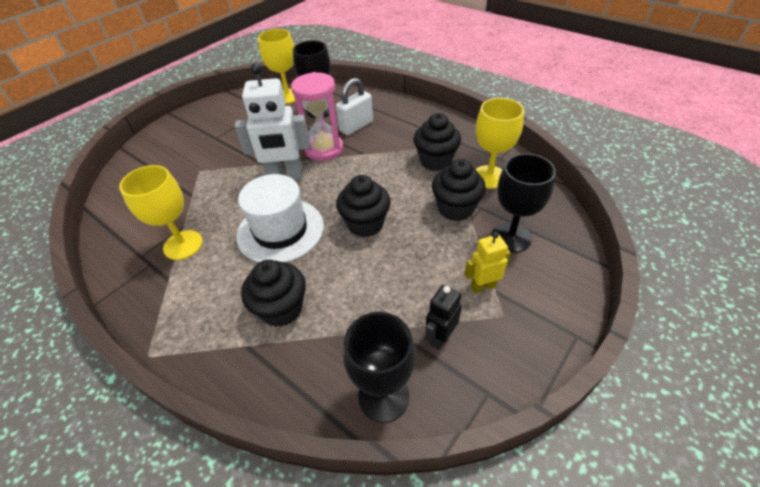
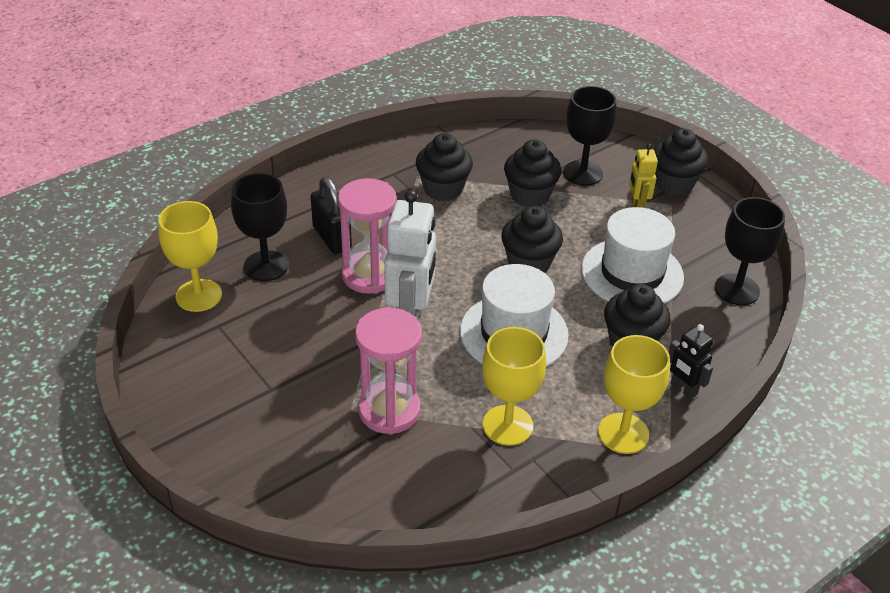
camera: 80 degrees left, 5 degrees down
white padlock [336,78,373,135] -> black padlock [311,177,352,254]
black robot [425,285,462,350] -> black robot moved to [668,324,713,399]
yellow goblet [476,98,524,189] -> yellow goblet moved to [598,335,670,454]
none -> pink hourglass [355,308,422,435]
none -> white hat [581,207,684,303]
none -> black cupcake [653,128,708,196]

